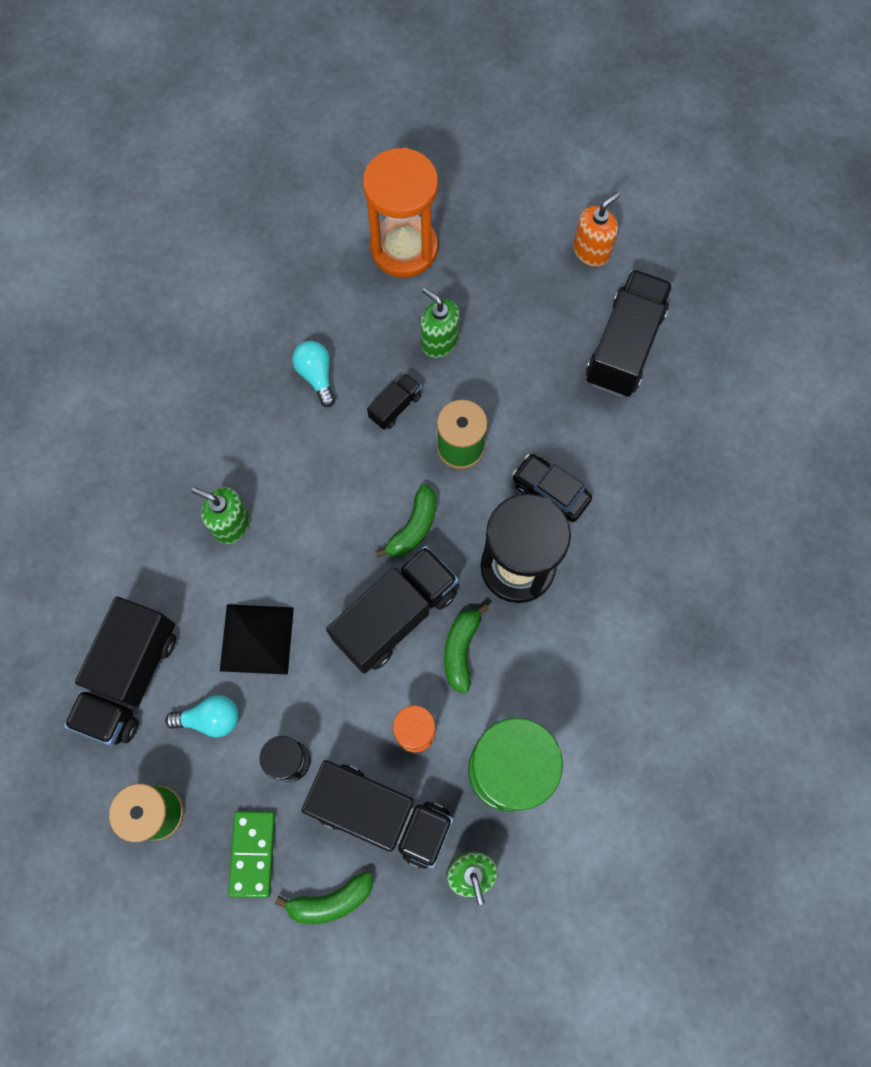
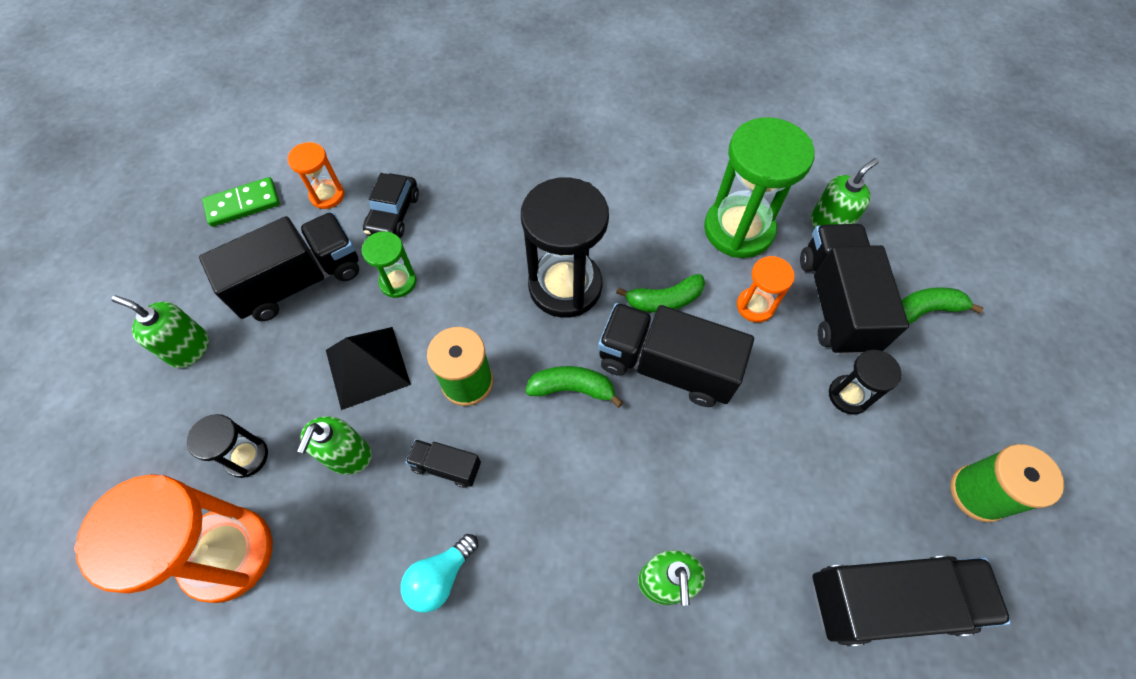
camera: 115 degrees left, 10 degrees down
turquoise light bulb [165,695,239,738] -> none
black pyramid [220,604,294,675] -> black pyramid moved to [326,327,411,410]
green domino [228,811,275,898] -> green domino moved to [202,177,280,227]
green banana [275,872,373,924] -> green banana turned 60 degrees counterclockwise [902,287,984,324]
black car [512,454,592,522] -> black car moved to [363,173,419,238]
orange soap dispenser [573,192,620,267] -> green soap dispenser [111,296,209,368]
black truck [586,269,673,397] -> black truck turned 150 degrees clockwise [199,212,359,321]
none -> black hourglass [187,414,268,478]
none -> orange hourglass [287,142,345,209]
none -> green hourglass [362,231,417,298]

